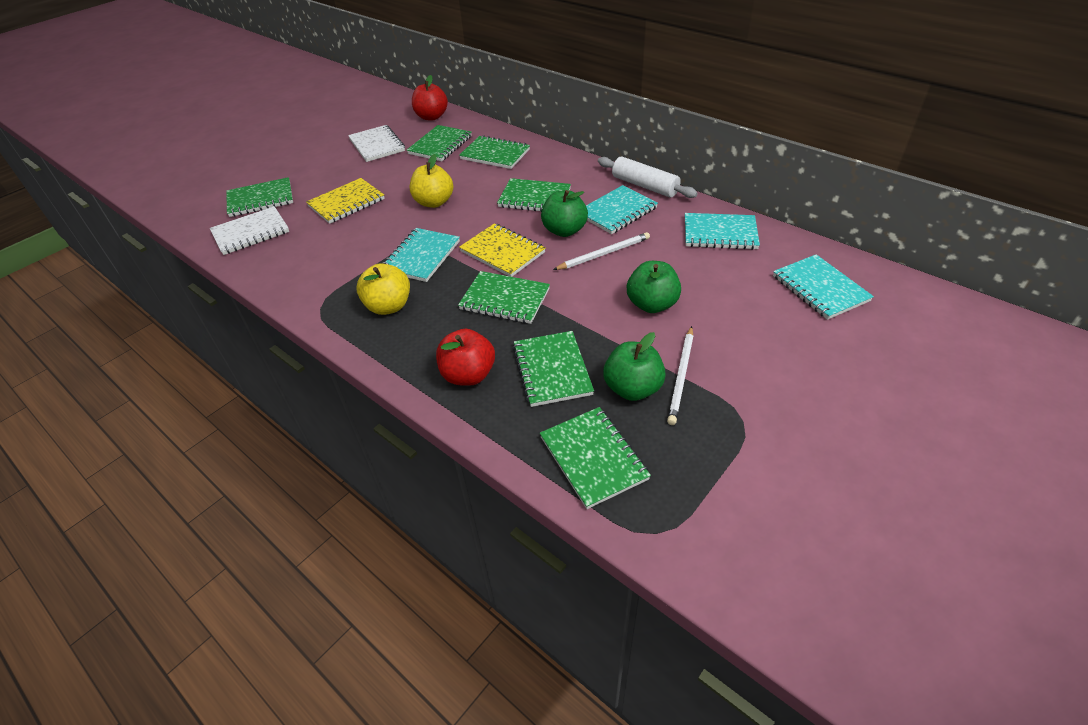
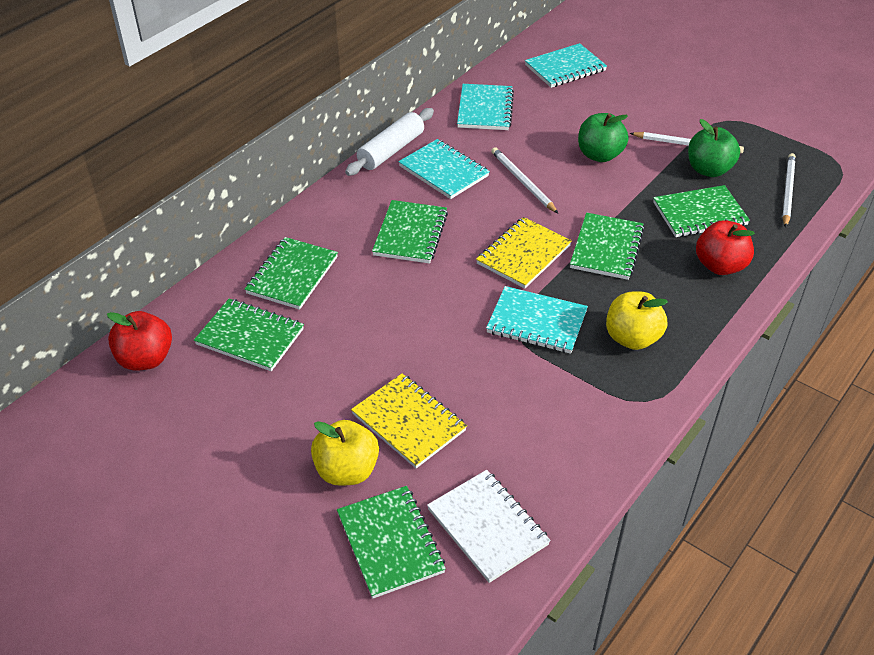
camera: 95 degrees left, 0 degrees up
white notebook [348,125,405,162] -> none
yellow apple [410,154,453,208] -> yellow apple moved to [311,420,379,486]
green notebook [540,407,651,509] -> white pencil [782,153,796,228]
green apple [541,190,588,237] -> none

